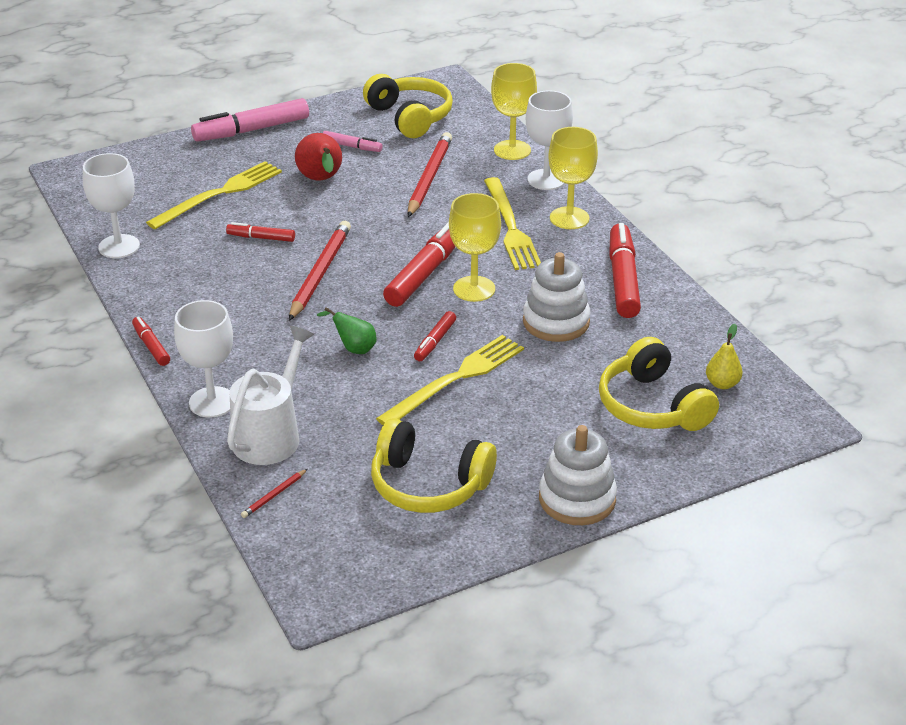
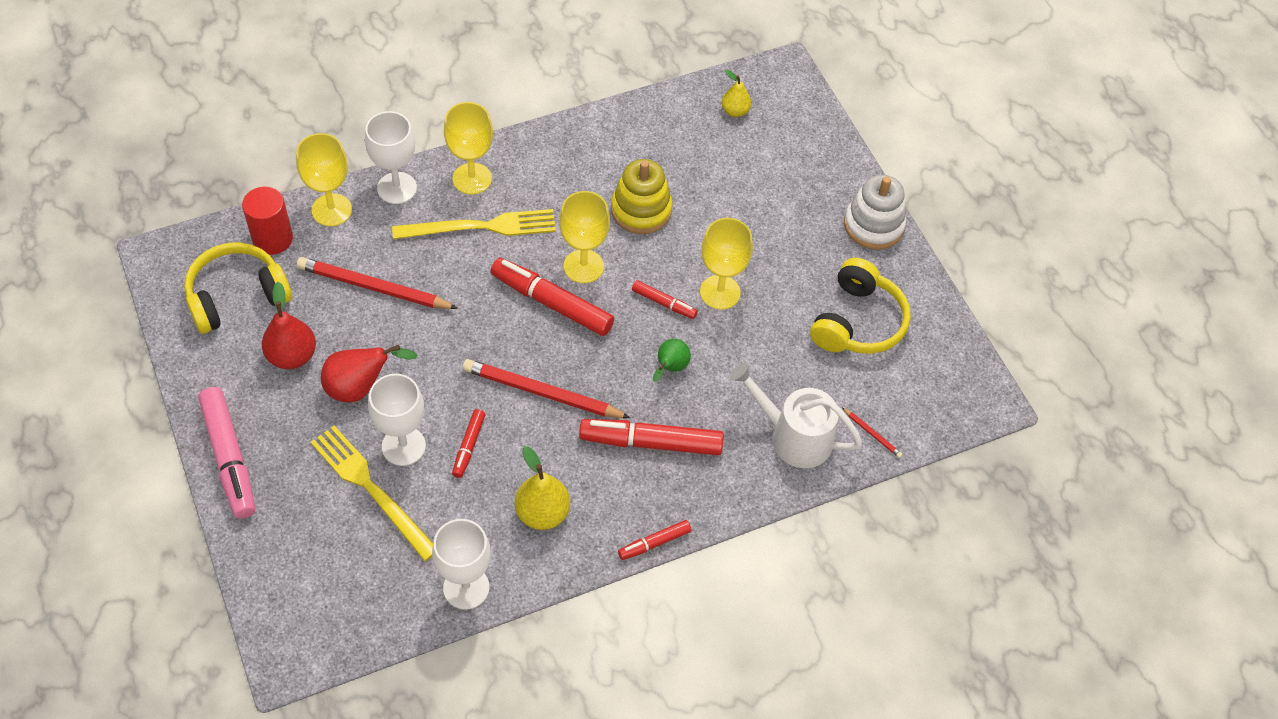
camera: 90 degrees left, 20 degrees up
white goblet [174,300,233,418] -> white goblet moved to [368,374,426,466]
pink marker [323,131,382,152] -> red pear [262,282,316,369]
yellow fork [376,335,524,425] -> yellow goblet [700,218,753,310]
white stacking toy [523,252,590,342] -> yellow stacking toy [611,159,673,234]
yellow headphones [599,337,719,431] -> none
red marker [609,223,641,318] -> red marker moved to [579,419,724,455]
none -> red cylinder [242,187,293,255]
none -> yellow pear [514,446,570,530]

